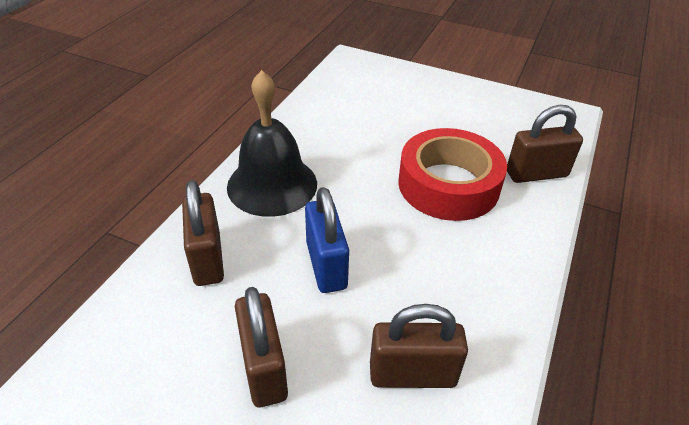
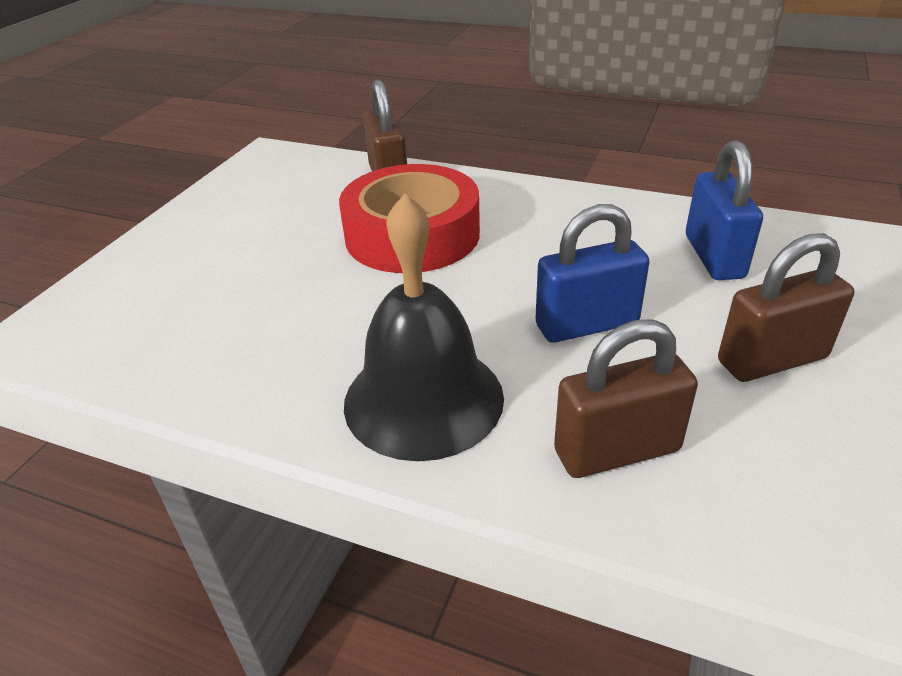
camera: 90 degrees left, 5 degrees down
brown padlock [370,304,468,388] -> blue padlock [686,140,763,280]

